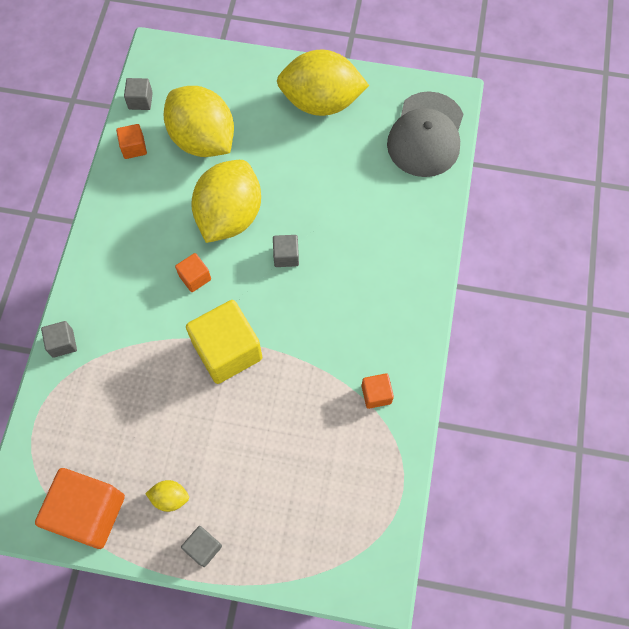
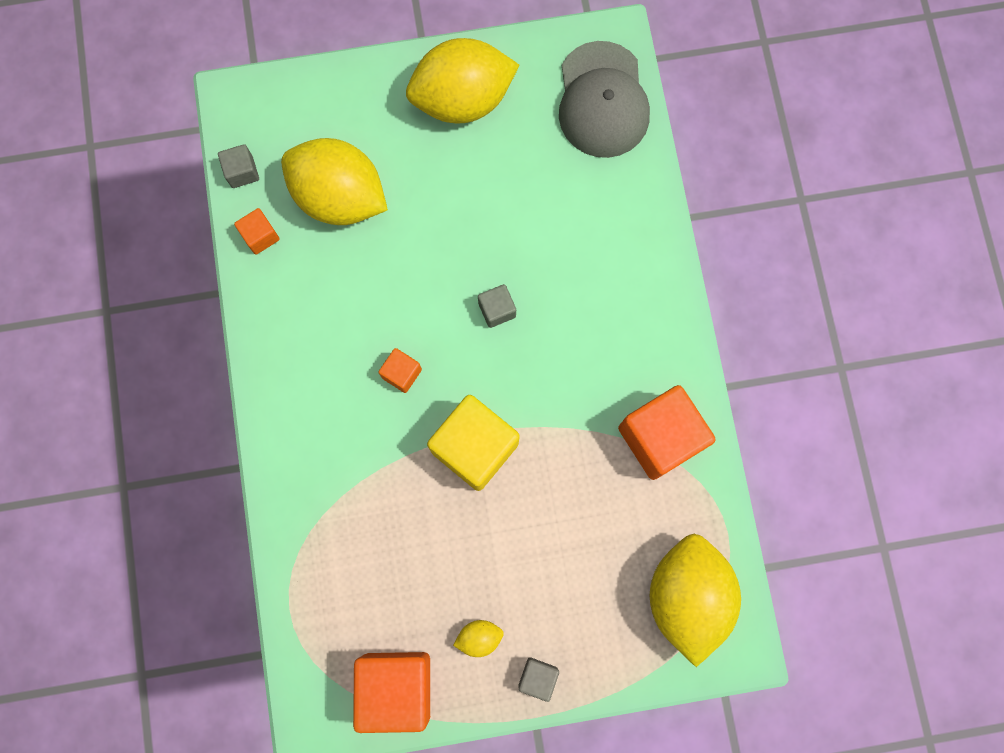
camera: 20 degrees left, 10 degrees up
grey cube [41,321,77,358] -> none
yellow lemon [191,160,261,243] -> yellow lemon moved to [650,534,741,667]
orange cube [362,373,394,409] -> orange cube [618,385,716,480], size x2.11

